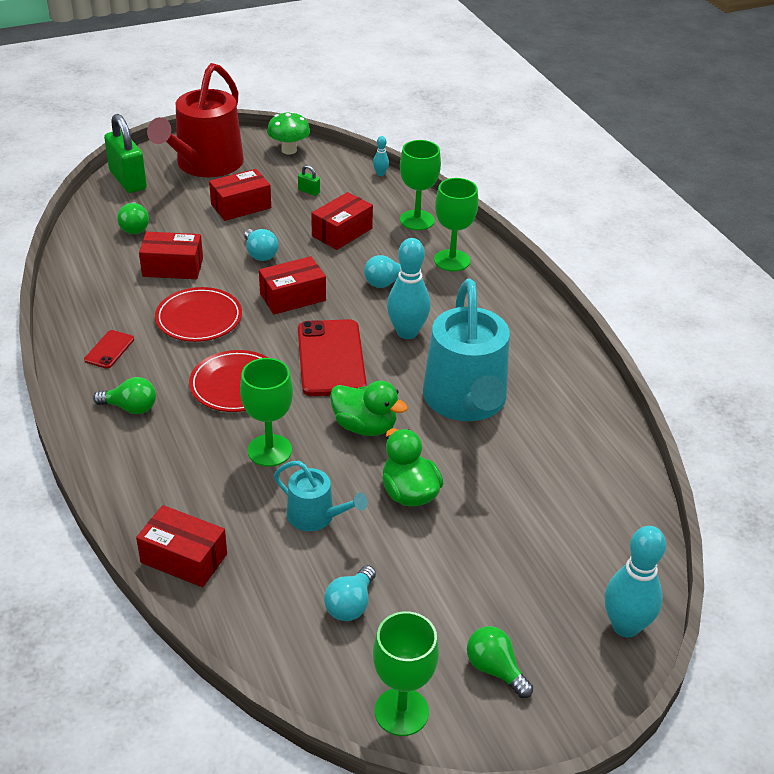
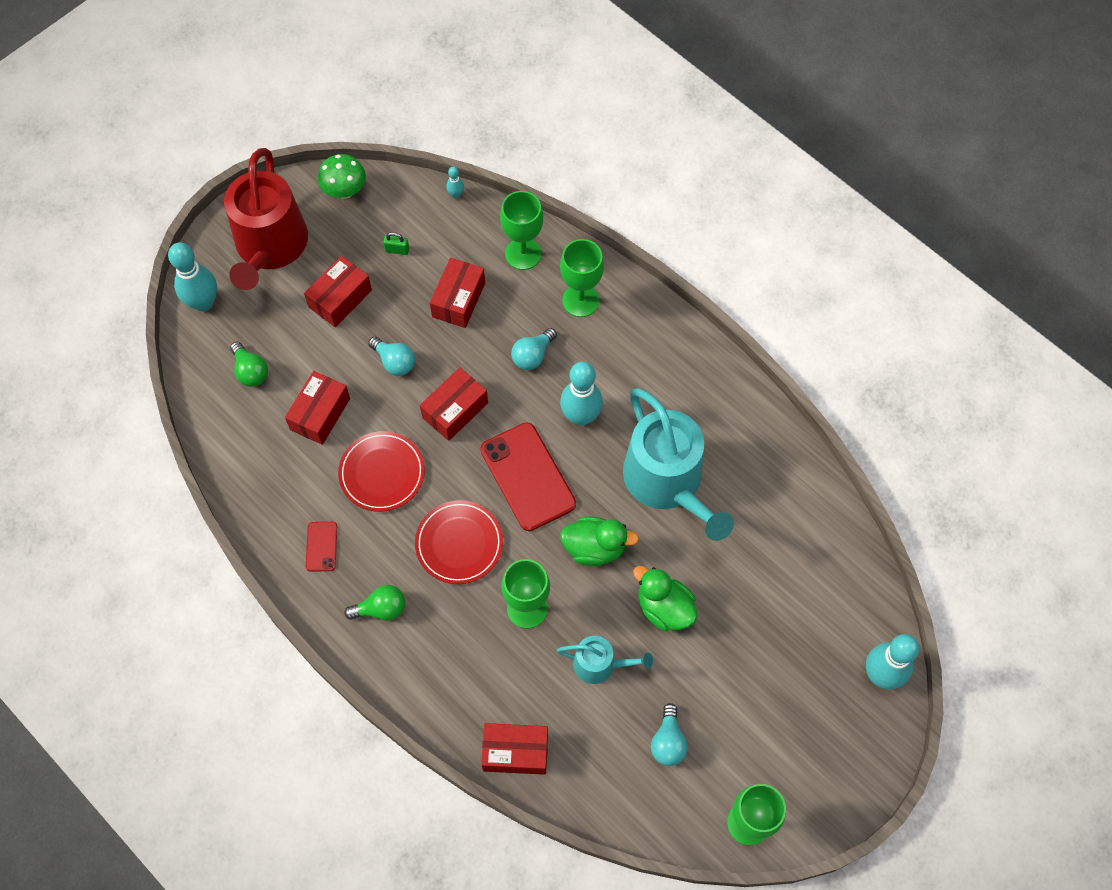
camera: 20 degrees left, 25 degrees up
green padlock [104,114,147,193] -> turquoise bowling pin [168,242,217,312]
red box [139,232,203,279] -> red box turned 45 degrees counterclockwise [285,371,350,445]
green light bulb [467,626,533,698] -> none

